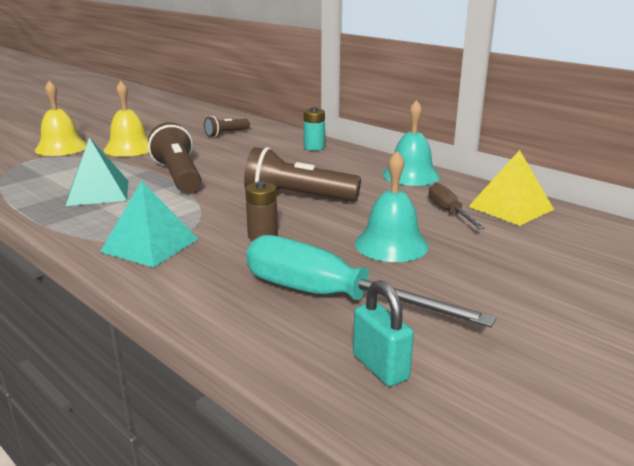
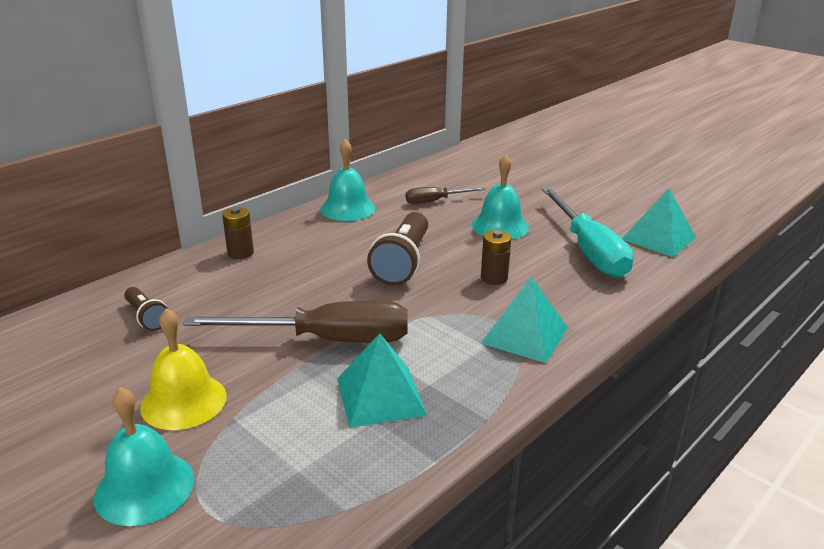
camera: 90 degrees left, 5 degrees up
yellow bell [35,80,87,156] -> turquoise bell [94,387,195,526]
brown flashlight [148,122,201,193] -> brown screwdriver [183,301,408,343]
turquoise screwdriver [246,235,496,328] -> turquoise screwdriver turned 45 degrees counterclockwise [542,187,634,278]
turquoise battery [304,107,325,150] -> brown battery [222,207,254,259]
turquoise padlock [353,280,414,386] -> turquoise pyramid [622,188,696,257]
yellow pyramid [468,150,554,226] -> none

